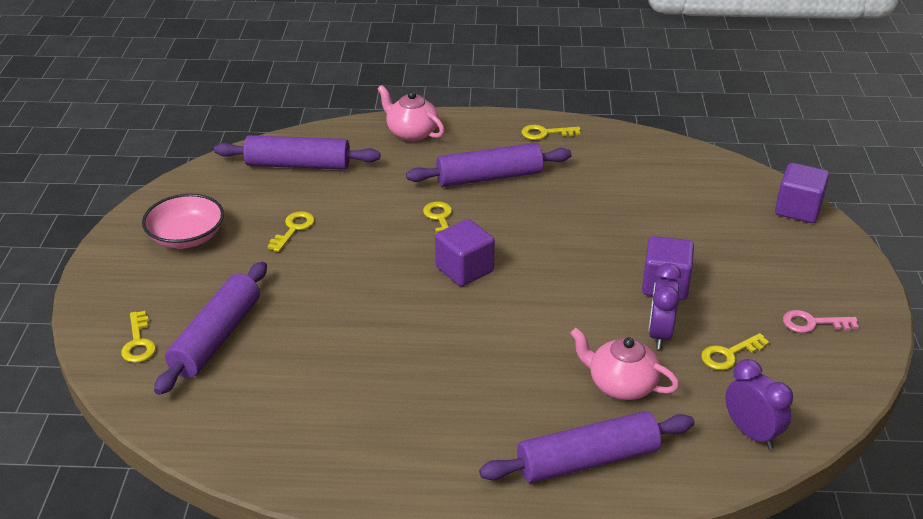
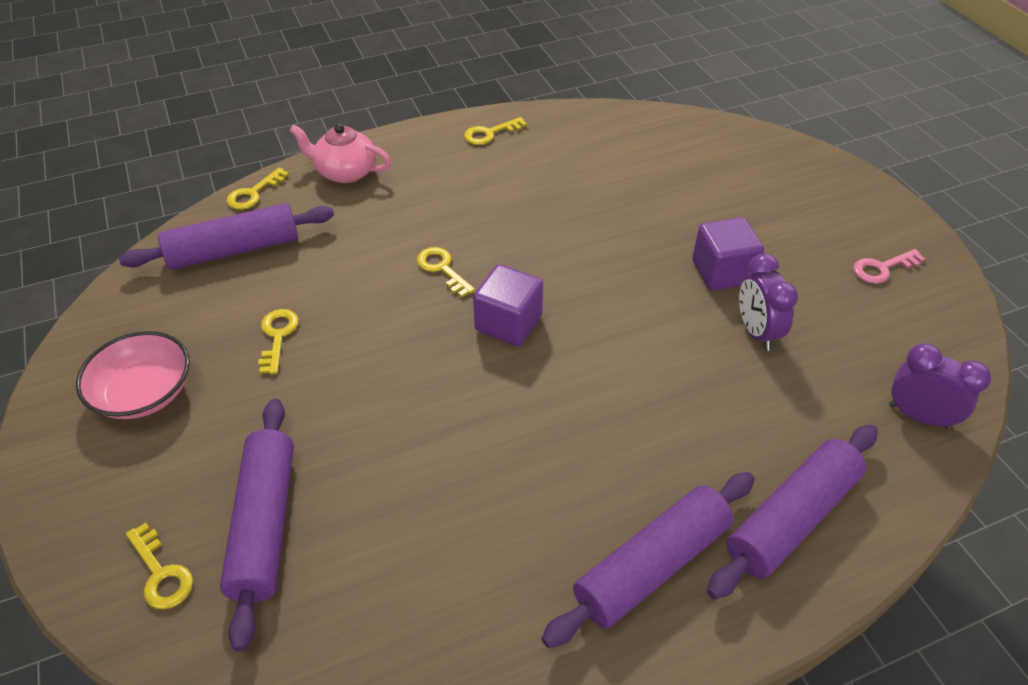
camera: 25 degrees left, 10 degrees up
purple rolling pin [406,143,572,187] -> purple rolling pin moved to [541,472,755,648]
pink teapot [570,328,680,400] -> none
yellow key [701,333,769,370] -> yellow key moved to [226,167,289,210]
purple cube [775,163,829,223] -> none

